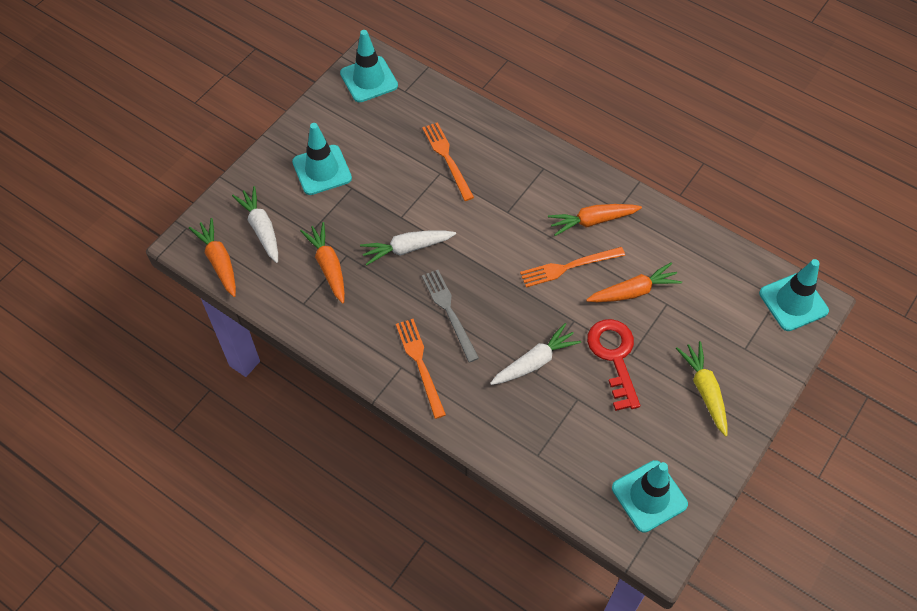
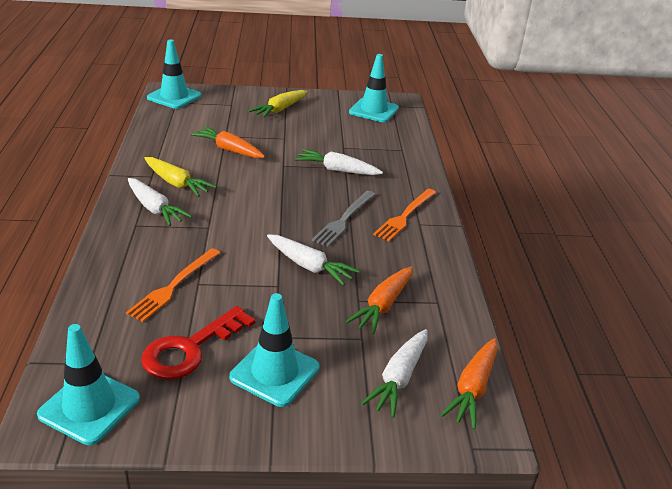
camera: 130 degrees left, 25 degrees down
orange fork [520,247,625,287] -> none
orange carrot [548,204,642,236] -> yellow carrot [144,157,217,197]
red key [587,319,640,411] -> red key moved to [141,306,255,380]
none -> white carrot [128,178,192,226]

